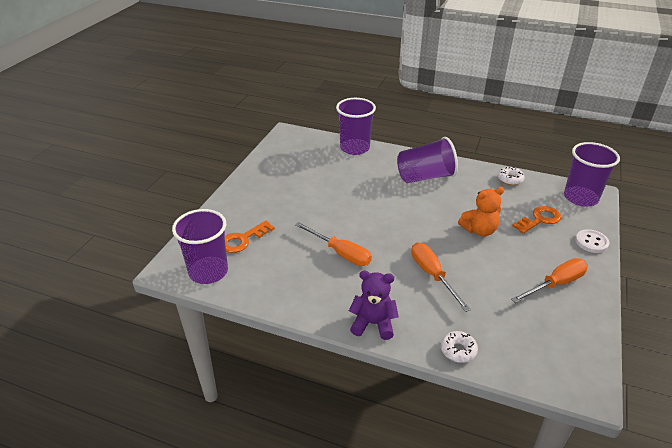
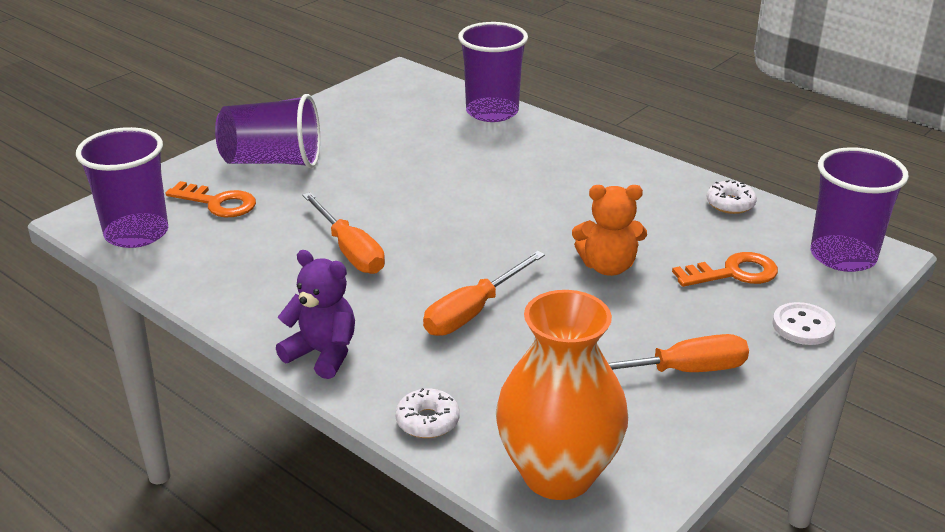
camera: 20 degrees right, 5 degrees down
orange key [225,220,275,253] -> orange key turned 135 degrees counterclockwise [166,181,256,217]
purple cup [397,137,458,183] -> purple cup moved to [215,94,320,168]
orange screwdriver [411,243,471,312] -> orange screwdriver turned 135 degrees counterclockwise [423,251,545,336]
none -> orange vase [496,290,628,500]

